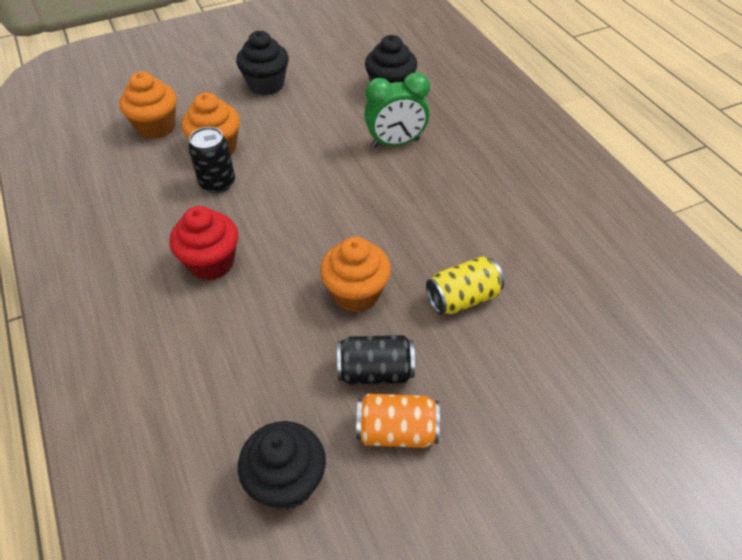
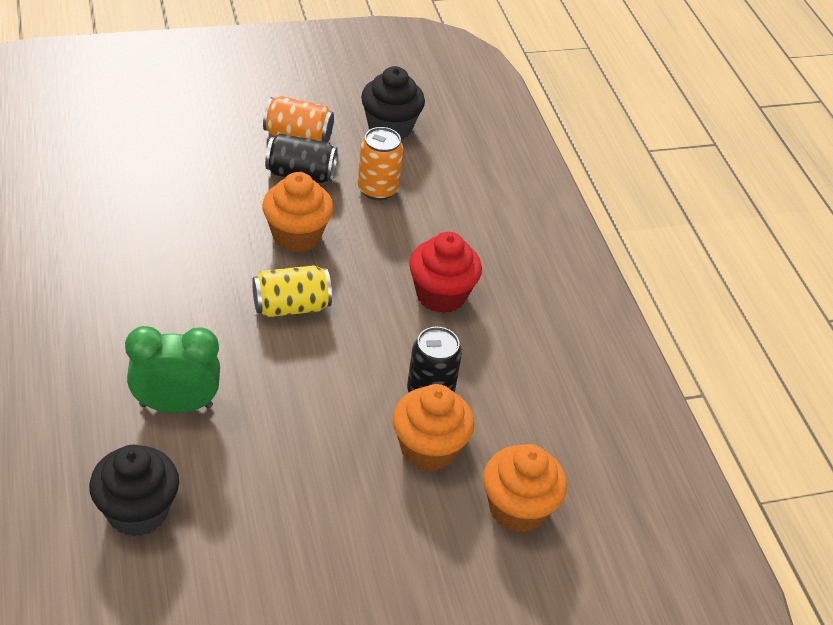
camera: 175 degrees left, 5 degrees down
black cupcake [236,31,289,95] -> none
yellow can [426,256,504,315] -> yellow can moved to [252,265,332,317]
none -> orange can [358,127,403,200]

